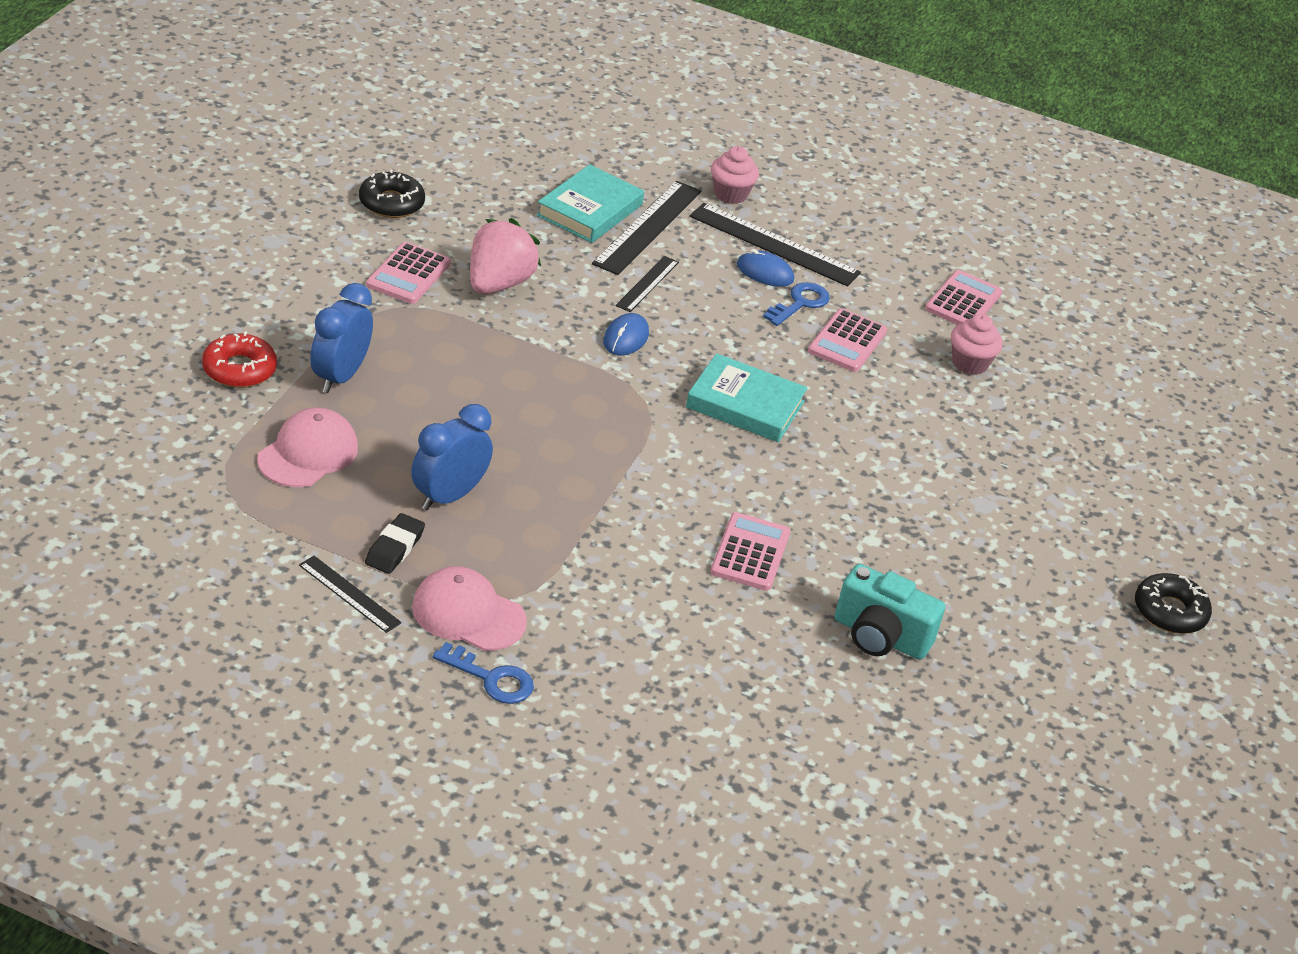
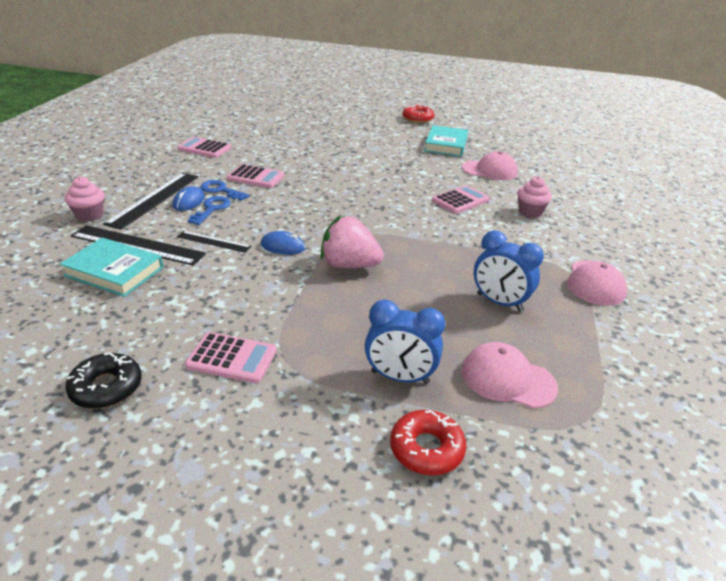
camera: 95 degrees left, 5 degrees down
black ruler [299,556,402,633] -> none
black eraser [365,513,425,574] -> none
blue key [433,642,534,704] -> blue key moved to [188,196,231,225]
pink strawberry [470,218,541,294] -> pink strawberry moved to [321,215,384,268]
turquoise book [686,353,808,442] -> turquoise book moved to [424,125,468,157]
pink calculator [710,512,790,591] -> pink calculator turned 135 degrees clockwise [432,185,490,214]
turquoise camera [835,564,945,660] -> pink cap [462,151,518,180]
pink cupcake [951,314,1003,375] -> pink cupcake moved to [517,176,552,218]
black donut [1135,573,1212,634] -> red donut [403,104,435,123]

